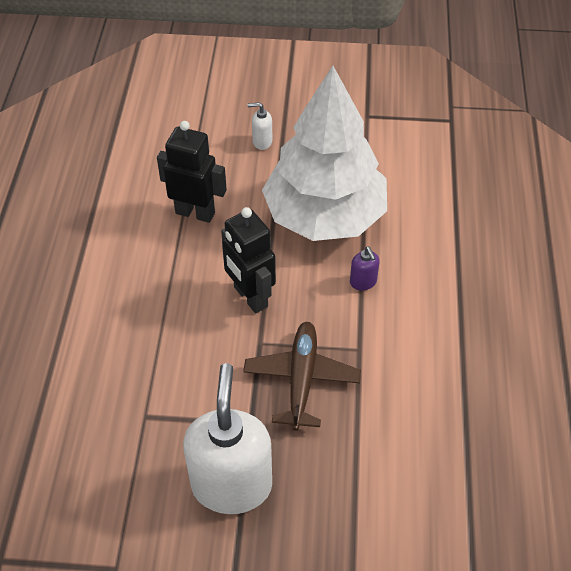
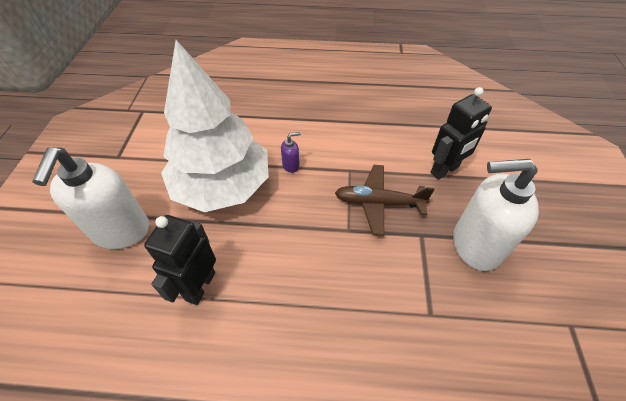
camera: 90 degrees left, 0 degrees up
black robot [221,207,276,313] -> black robot moved to [430,87,492,180]
white soap dispenser [247,102,272,150] -> white soap dispenser [32,147,149,249], size x2.47

